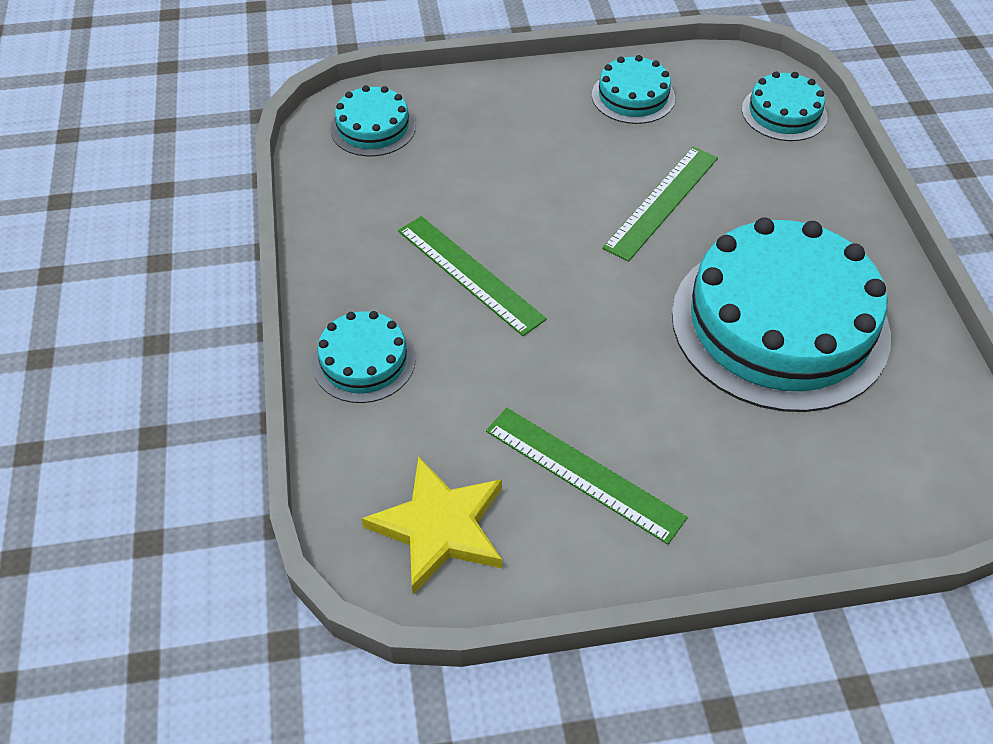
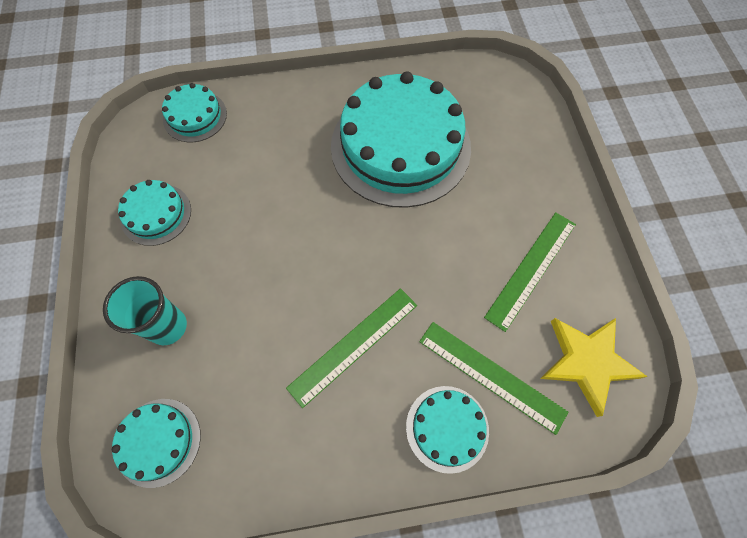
camera: 90 degrees left, 15 degrees up
green ruler [602,147,718,262] -> green ruler moved to [419,322,568,435]
none -> turquoise cup [103,276,187,345]

